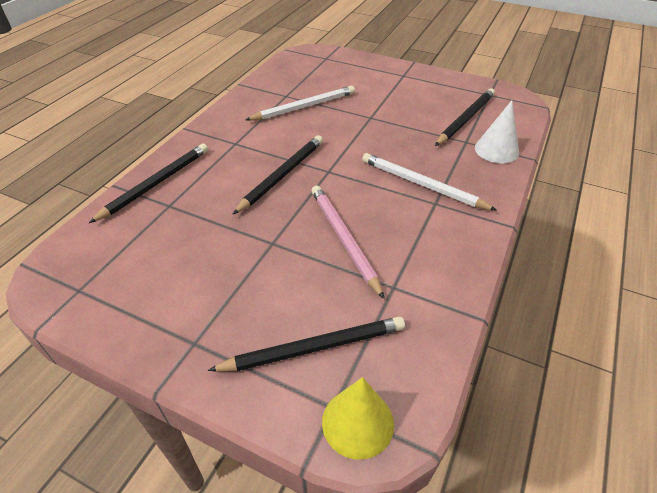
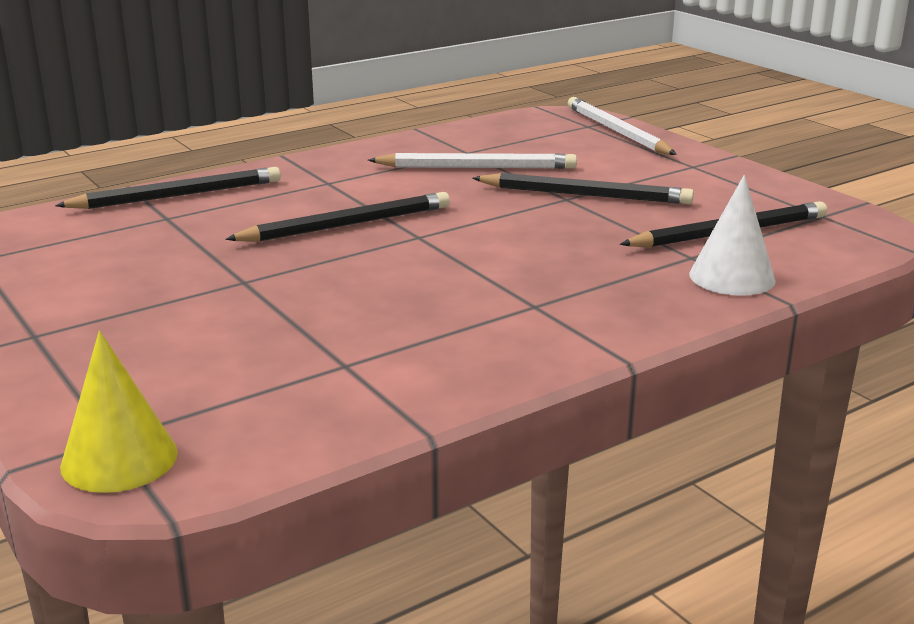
camera: 30 degrees right, 20 degrees down
black pencil [208,316,405,372] -> black pencil moved to [472,173,694,204]
pink pencil [311,185,385,299] -> none
white pencil [362,153,497,211] -> white pencil moved to [568,97,677,155]

